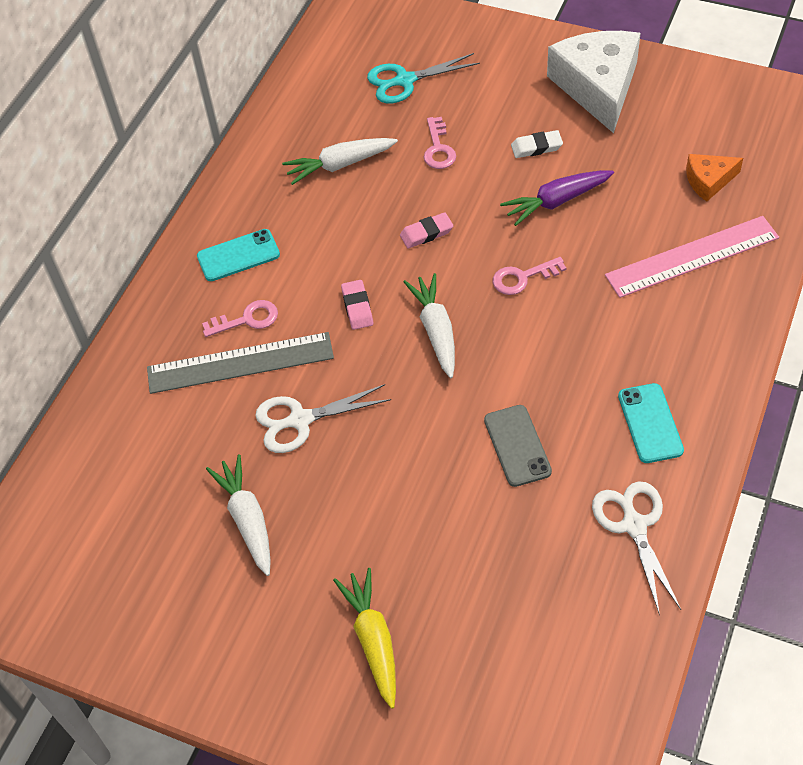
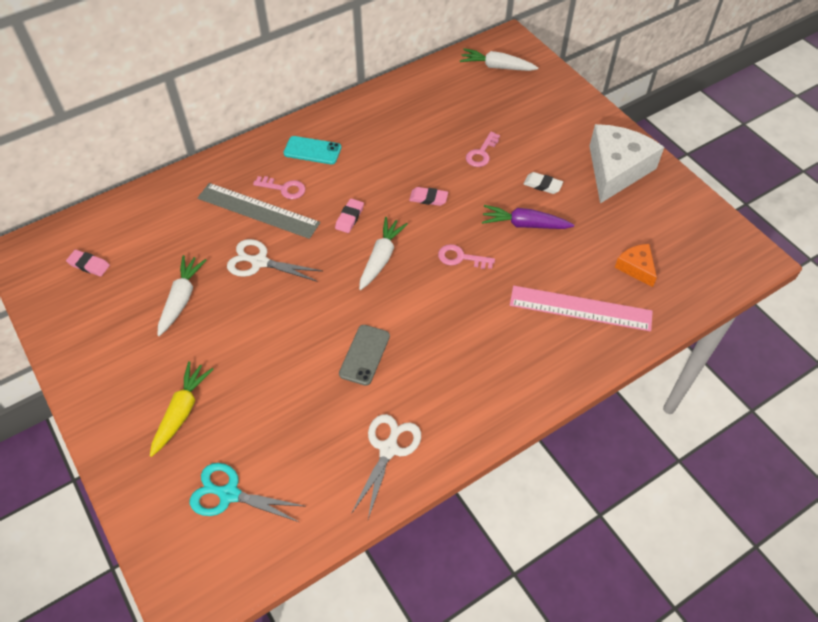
camera: 30 degrees right, 0 degrees up
white carrot [282,138,398,185] -> white carrot moved to [460,48,538,71]
turquoise scissors [367,53,480,103] -> turquoise scissors moved to [190,463,304,522]
turquoise phone [618,383,684,463] -> none
orange cheese [686,154,743,202] -> orange cheese turned 45 degrees clockwise [615,244,657,287]
none -> pink eraser [66,250,110,276]

